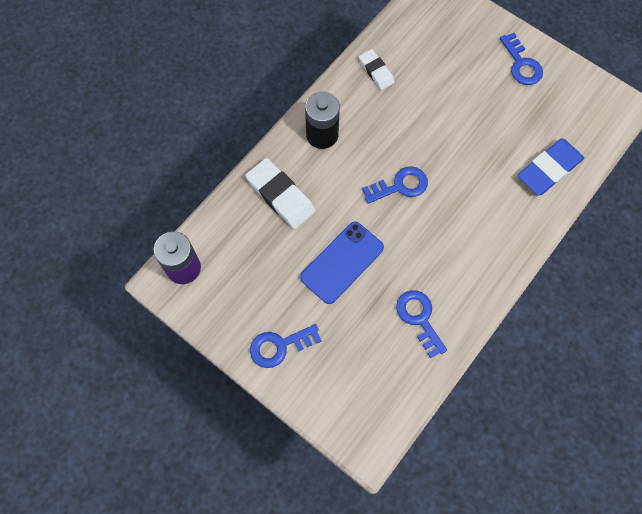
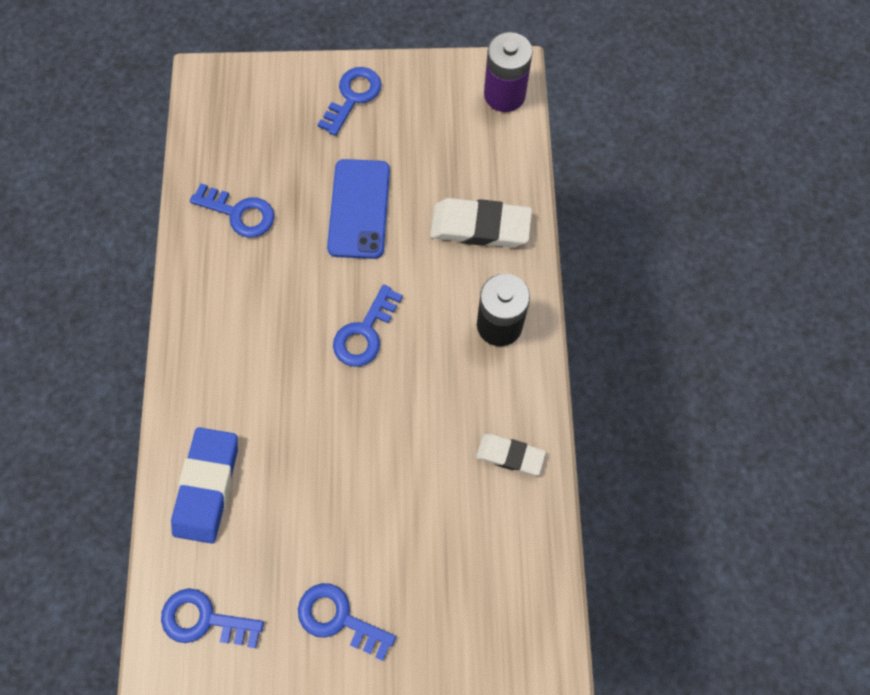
camera: 140 degrees right, 0 degrees up
none -> blue key [161,588,264,648]

